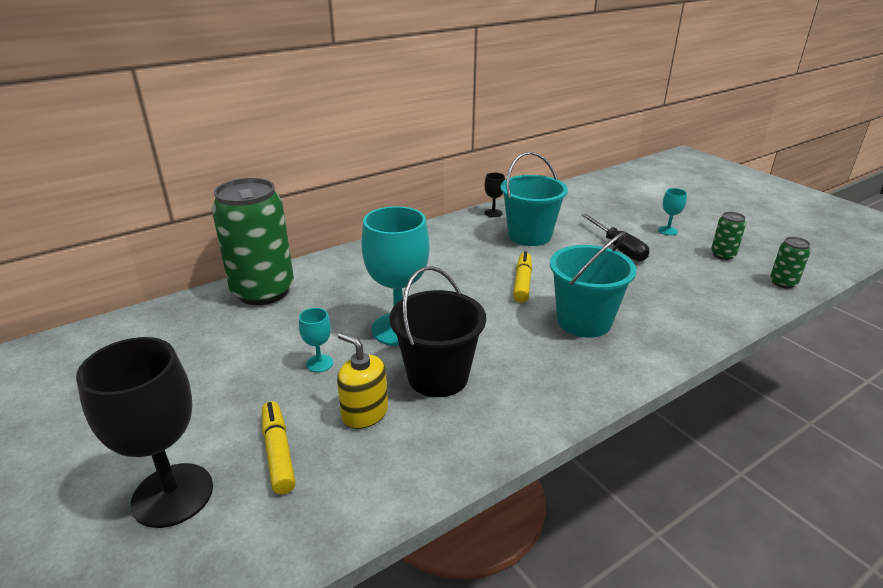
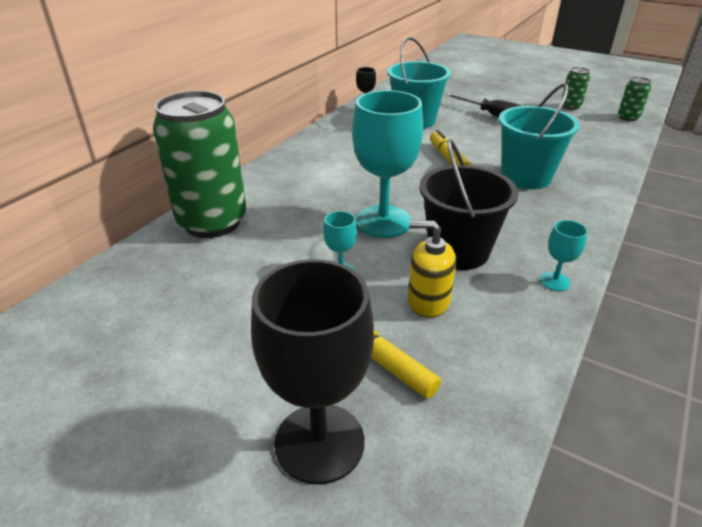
camera: 25 degrees left, 5 degrees up
turquoise goblet [658,188,687,235] -> turquoise goblet moved to [540,220,588,291]

